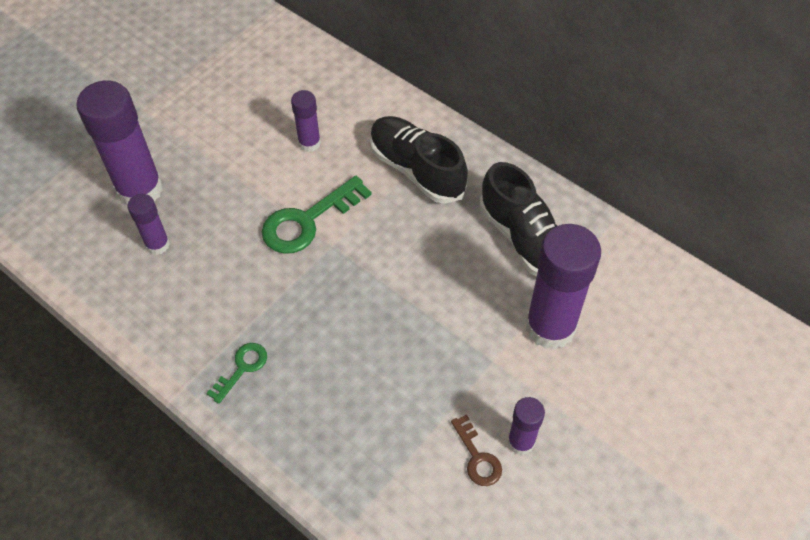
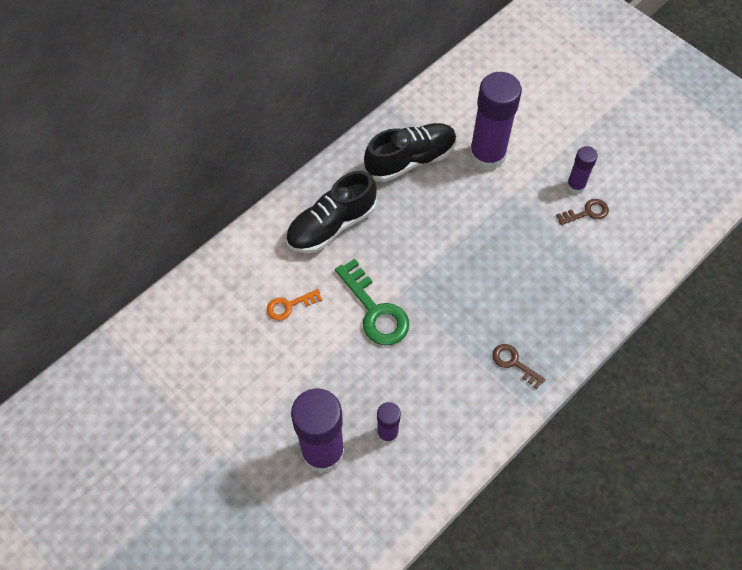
camera: 85 degrees left, 5 degrees up
green key [206,343,267,404] -> brown key [492,344,545,389]
purple glue stick [291,90,321,152] -> orange key [267,289,322,321]

